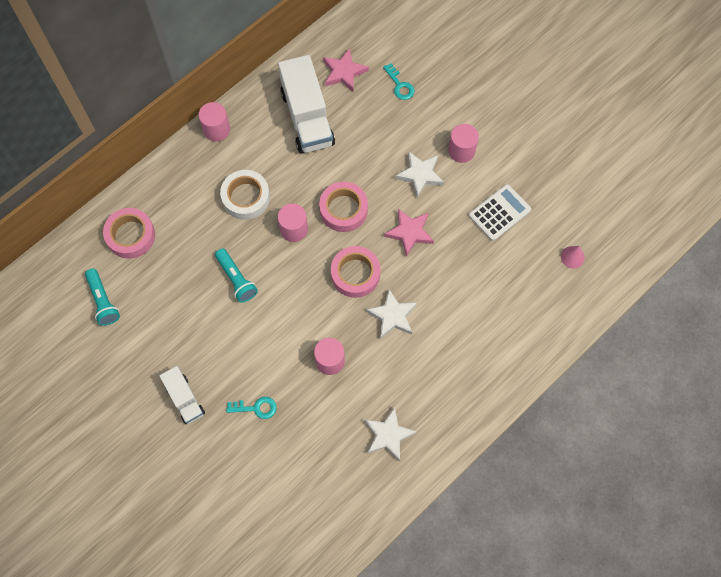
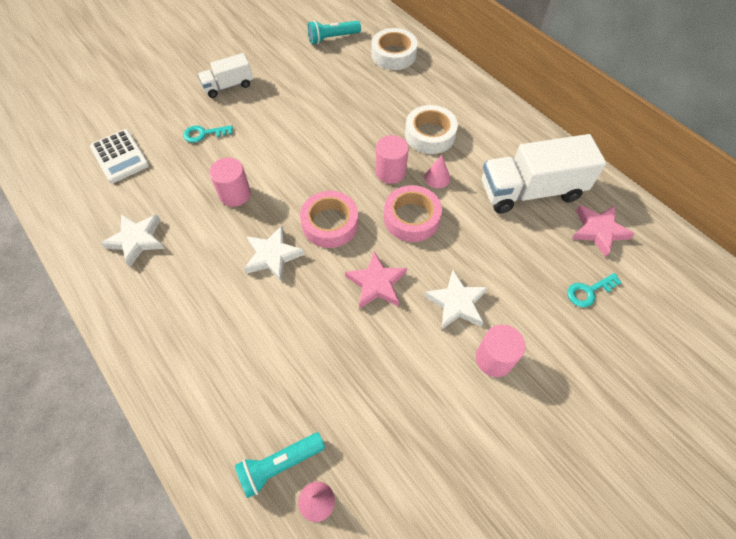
camera: 95 degrees right, 10 degrees down
pink tape [103,208,155,259] -> white tape [371,28,418,70]
pink cylinder [199,102,230,141] -> none
turquoise flashlight [215,249,258,303] -> turquoise flashlight moved to [235,433,325,498]
turquoise key [226,397,277,419] -> turquoise key turned 75 degrees clockwise [183,125,233,143]
white calculator [469,184,531,241] -> white calculator moved to [90,129,149,183]
none -> pink cone [424,155,450,188]

